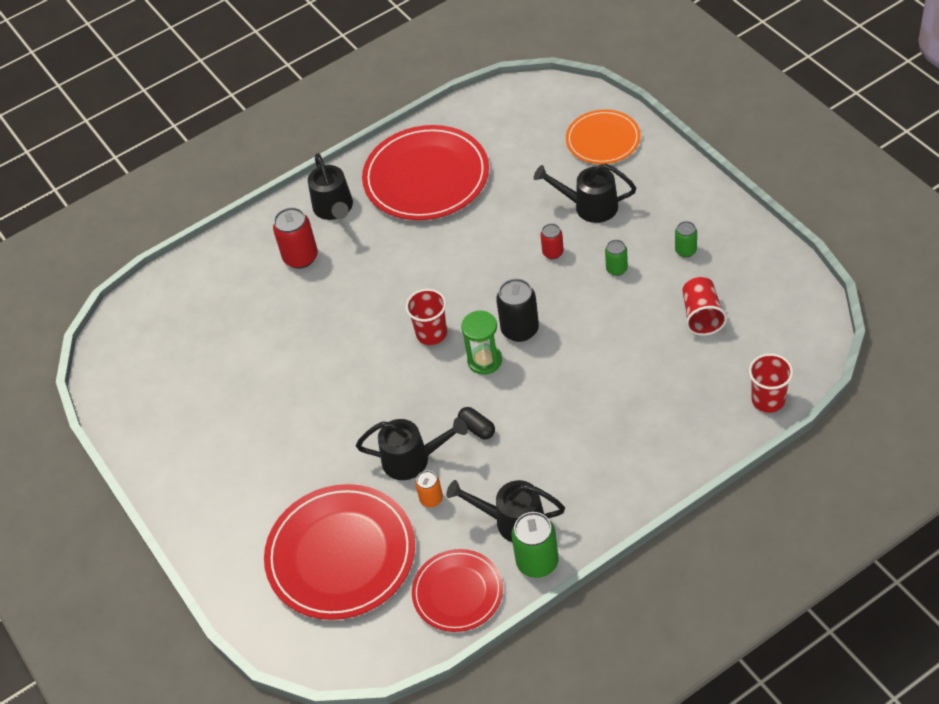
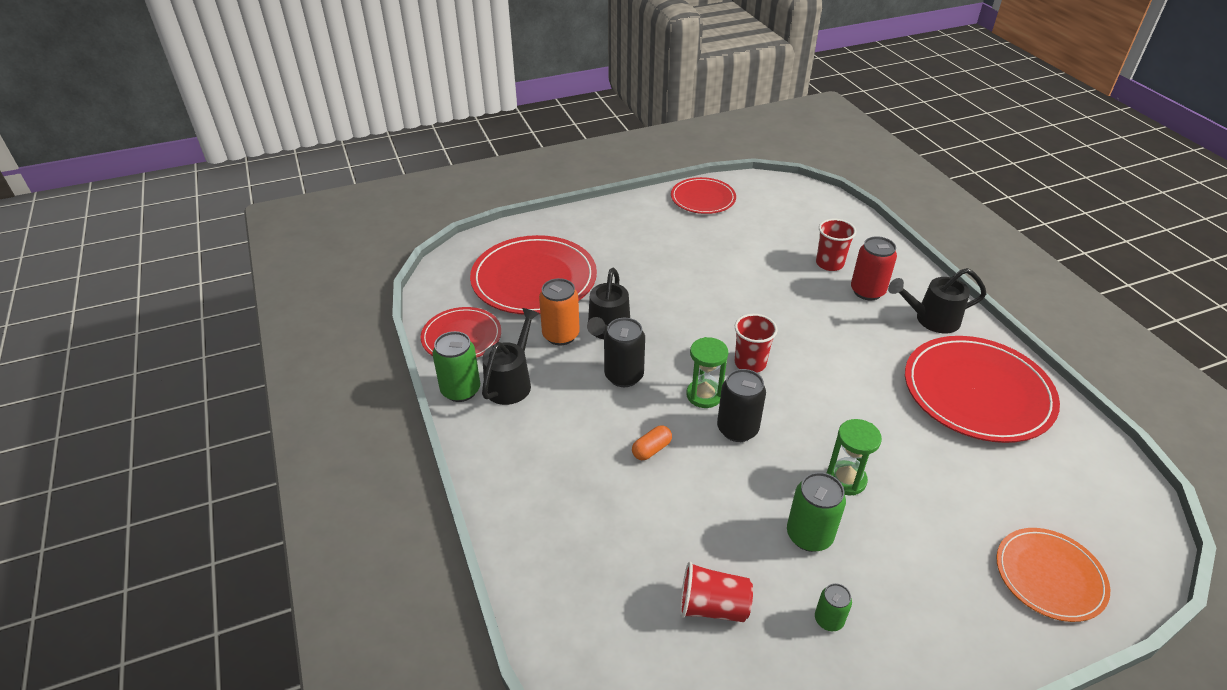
camera: 95 degrees right, 10 degrees down
orange can [415,470,443,507] -> orange can [539,278,580,346], size x1.73
black capsule [458,407,495,440] -> black can [604,318,645,387]
black watering can [534,164,636,223] -> none
red can [540,223,564,259] -> green hourglass [827,419,882,495]
green can [605,240,628,276] -> green can [787,472,846,552], size x1.73
red cup [749,353,793,413] -> red cup moved to [816,219,856,271]
none -> orange capsule [632,425,672,460]
none -> red plate [671,177,736,214]

